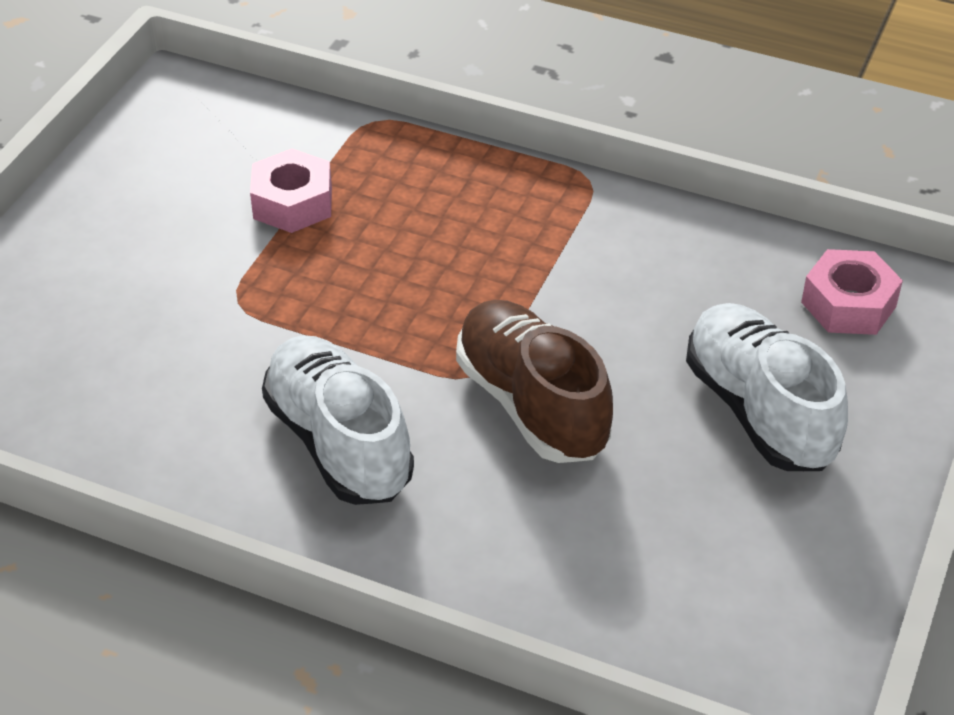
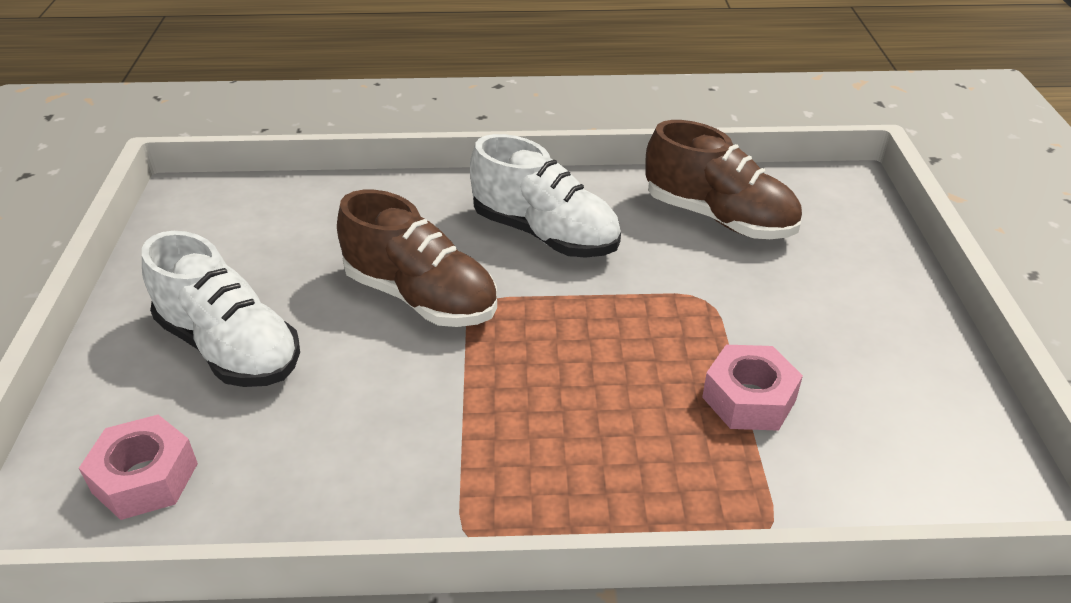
camera: 155 degrees right, 5 degrees down
none -> brown shoe [646,120,802,239]

